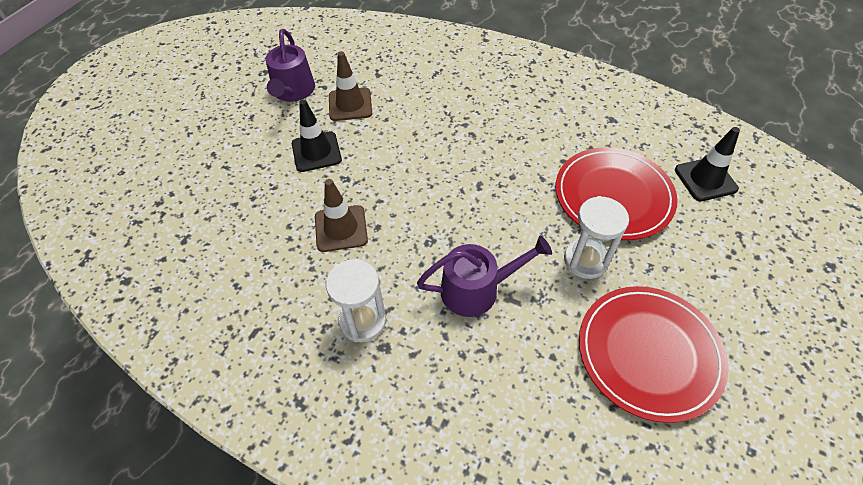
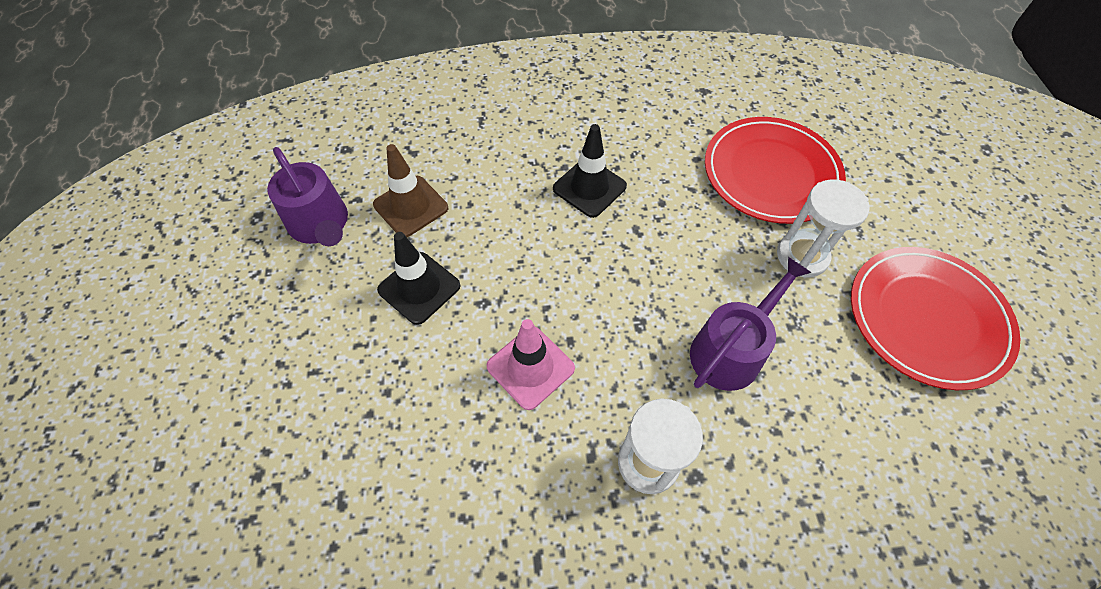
camera: 35 degrees left, 5 degrees up
brown traffic cone [315,179,368,252] -> pink traffic cone [486,319,575,410]
black traffic cone [675,127,740,201] -> black traffic cone moved to [553,124,627,218]

